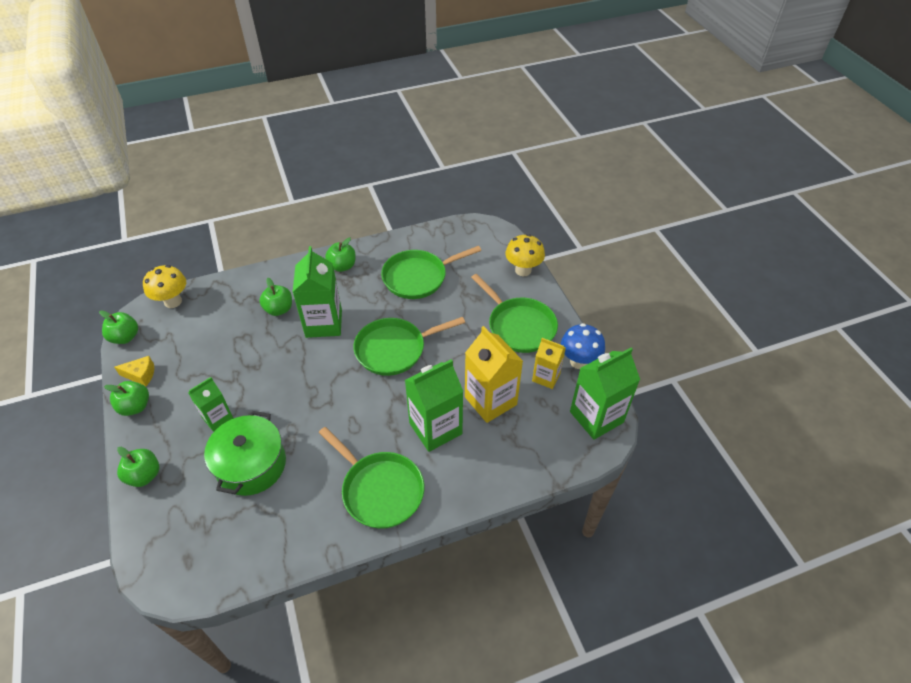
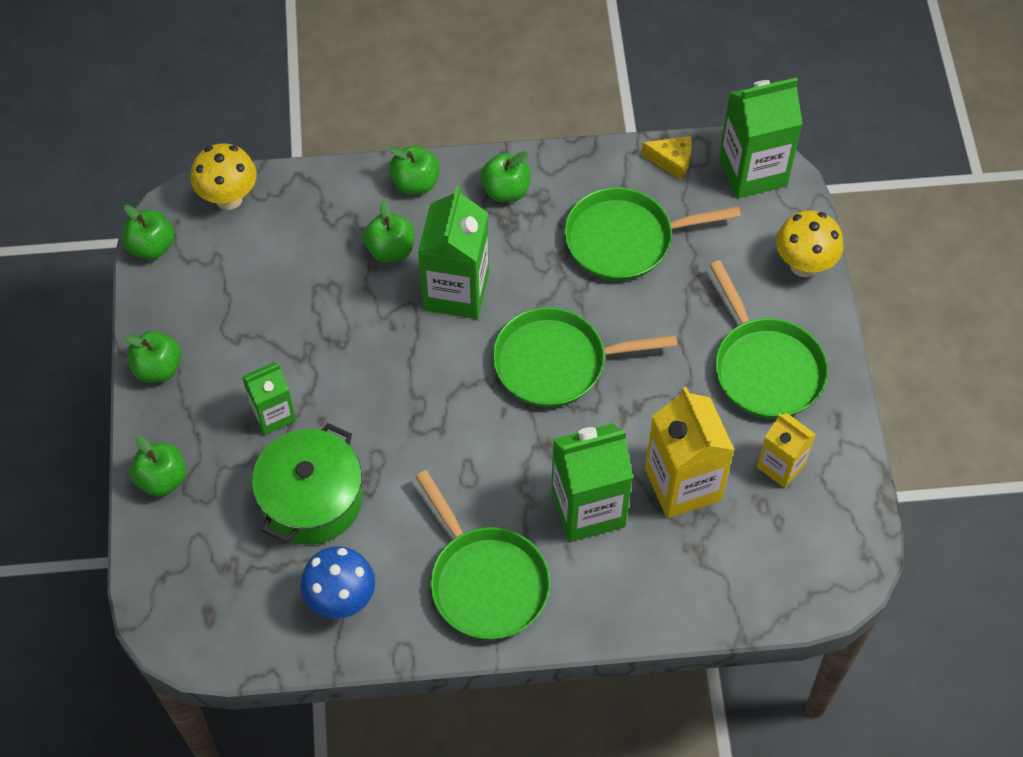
camera: 15 degrees right, 10 degrees up
yellow cheese [114,356,154,386] -> yellow cheese moved to [641,136,692,180]
blue mushroom [561,323,605,369] -> blue mushroom moved to [301,546,375,619]
green carton [570,348,640,440] -> green carton moved to [719,78,803,198]
none -> green apple [389,146,440,195]

